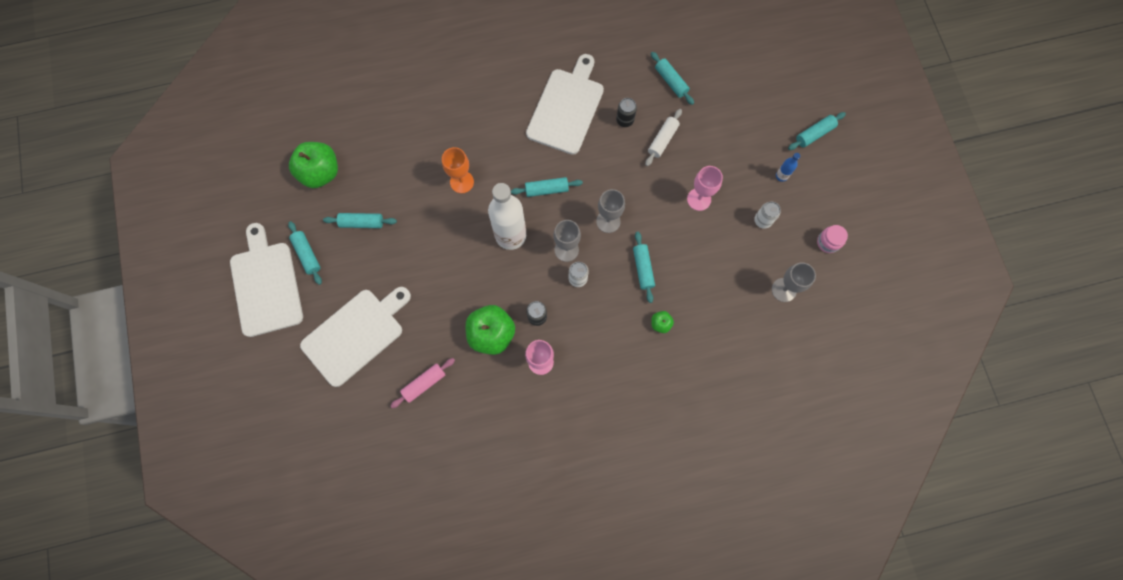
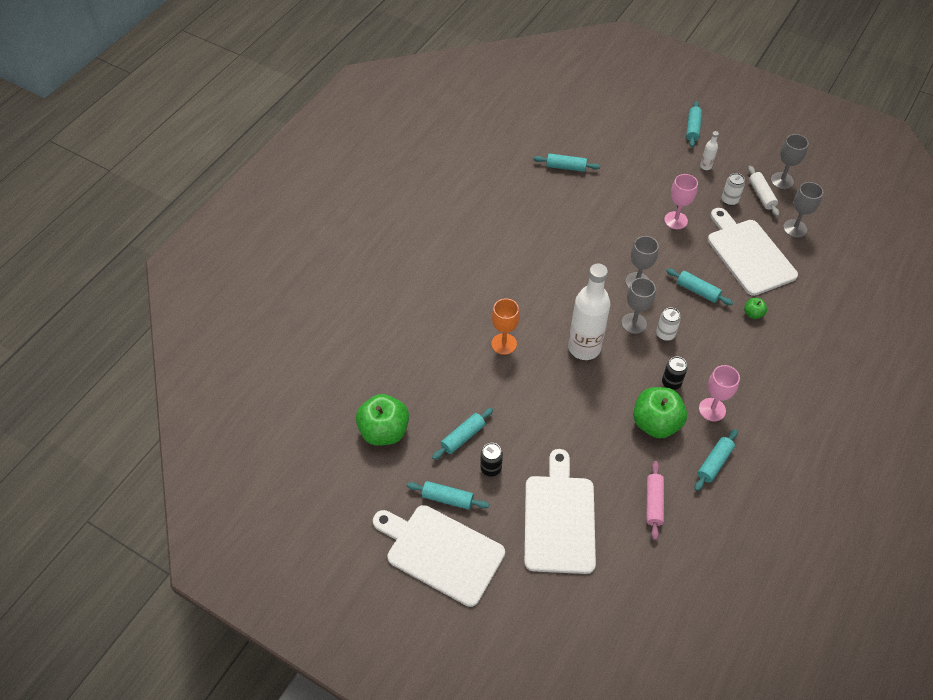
camera: 45 degrees left, 20 degrees down
turquoise rolling pin [511,177,583,197] -> turquoise rolling pin moved to [695,429,737,491]
white cutting board [526,54,604,155] -> white cutting board moved to [708,208,798,296]
black can [616,98,637,127] -> black can moved to [480,443,503,477]
white rolling pin [645,109,682,166] -> white rolling pin moved to [748,166,779,216]
blue bottle [776,153,800,182] -> white bottle [700,131,719,170]
pink jar [817,225,848,253] -> grey goblet [771,134,809,189]

